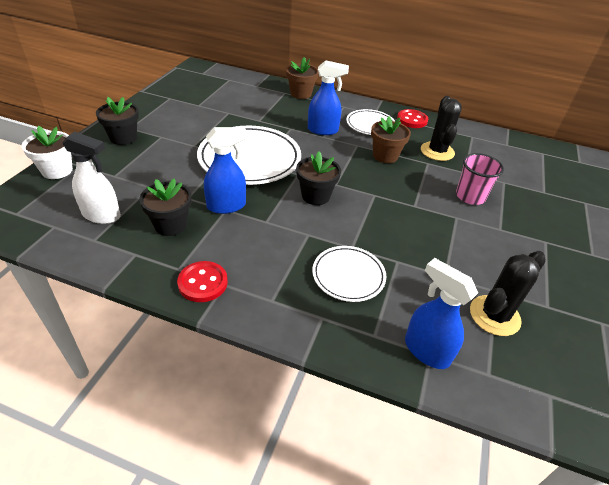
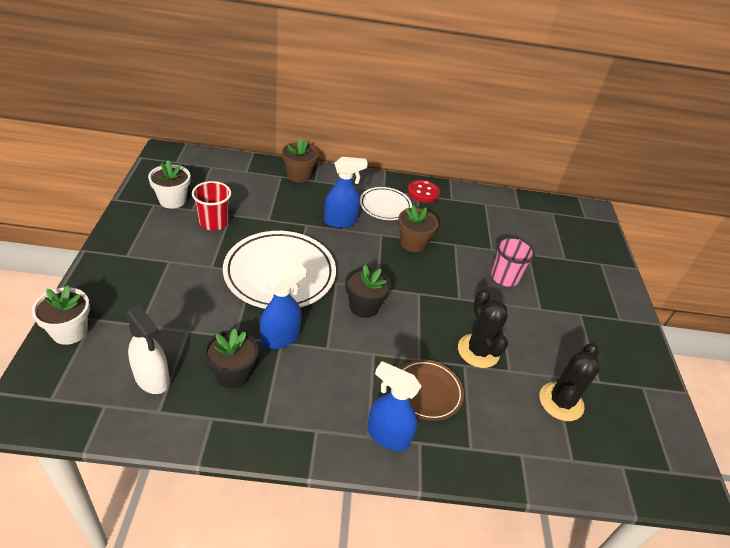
camera: 20 degrees left, 0 degrees up
white spray bottle [62,131,121,224] -> white spray bottle turned 45 degrees clockwise [125,305,170,394]
black flower pot [96,97,139,145] -> none
red button [177,261,228,302] -> none
white plate [312,246,386,302] -> brown plate [400,360,464,421]
blue spray bottle [405,258,478,369] -> blue spray bottle moved to [367,361,422,451]
black cactus [421,96,462,161] -> black cactus moved to [458,289,508,368]
none -> white flower pot [148,160,190,209]
none -> red cup [192,181,231,231]

